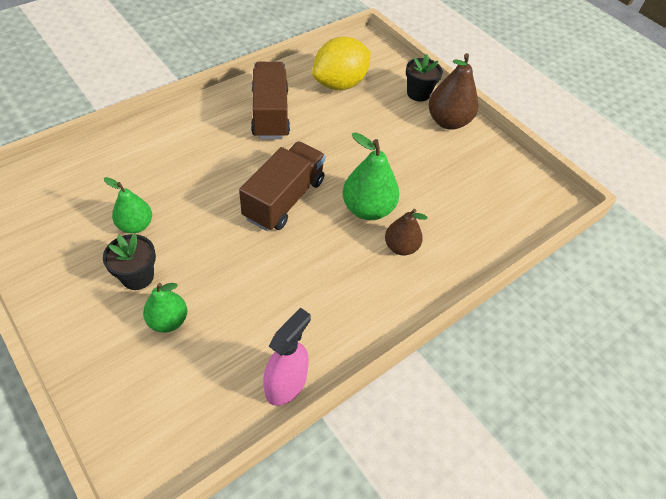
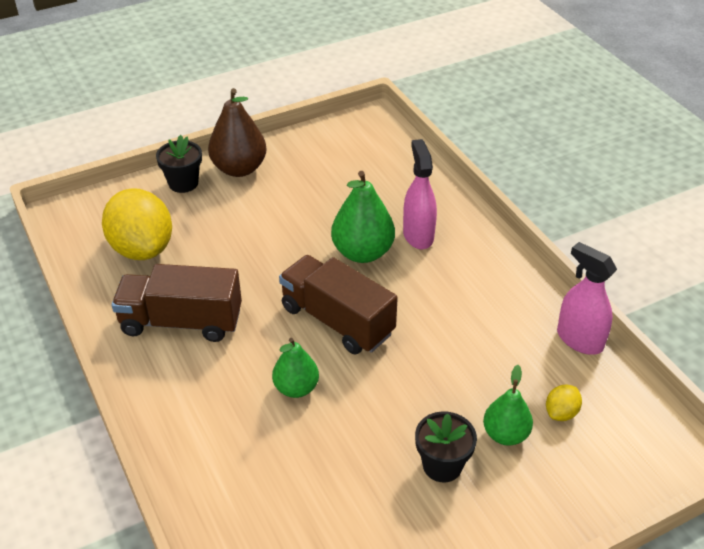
camera: 75 degrees left, 10 degrees down
green pear [104,177,152,234] -> green pear moved to [272,338,319,398]
brown pear [385,209,427,255] -> pink spray bottle [403,139,437,249]
none -> yellow lemon [546,385,582,421]

